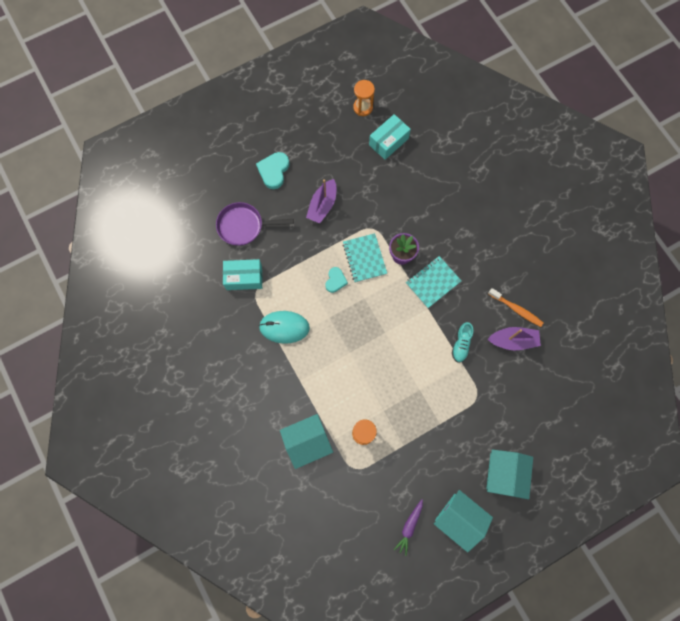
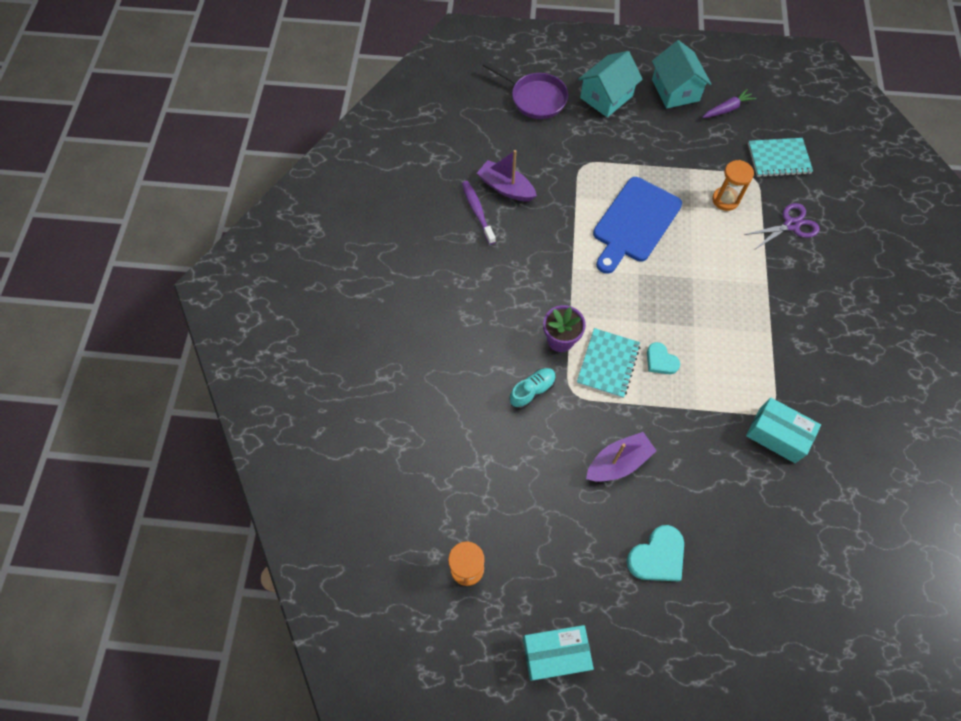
camera: 145 degrees left, 10 degrees down
purple pan [216,202,294,246] -> purple pan moved to [483,61,568,119]
turquoise mouse [259,311,310,344] -> none
turquoise house [280,414,333,469] -> purple scissors [744,203,820,250]
turquoise heart [325,267,348,293] -> turquoise heart turned 90 degrees counterclockwise [647,342,680,374]
turquoise box [369,114,411,160] -> turquoise box moved to [523,625,594,681]
turquoise notebook [406,256,461,308] -> turquoise notebook moved to [748,138,813,177]
turquoise shoe [452,322,473,363] -> turquoise shoe moved to [509,368,556,409]
orange toothbrush [488,288,543,327] -> purple toothbrush [462,181,496,245]
none -> blue cutting board [593,177,682,274]

